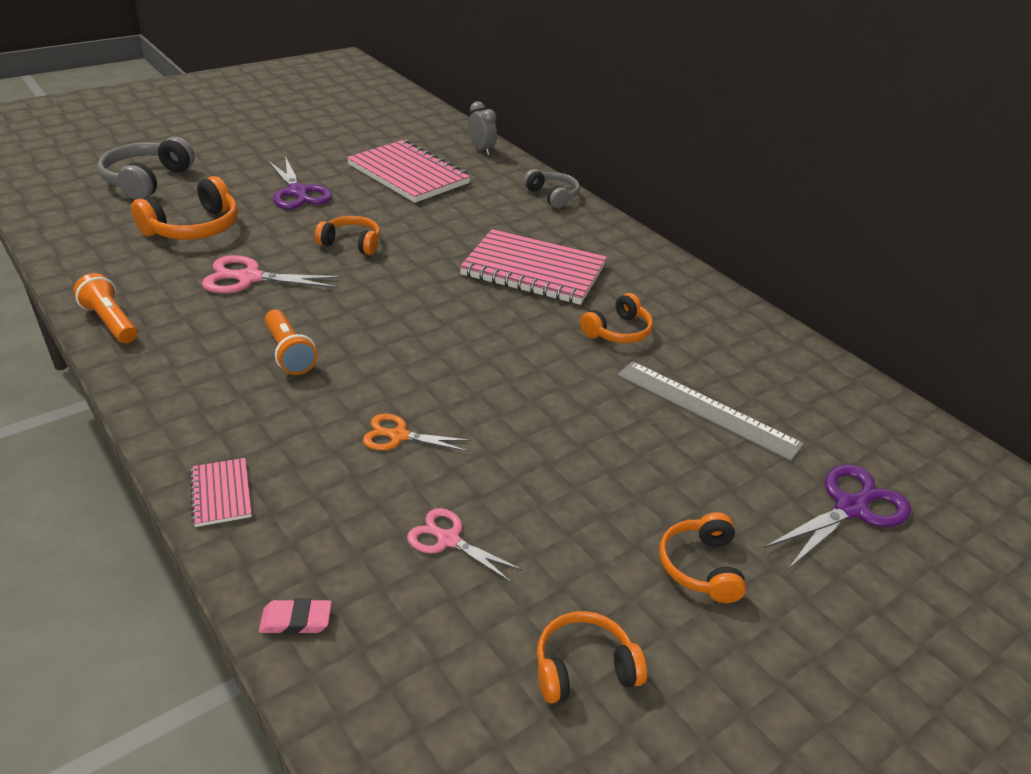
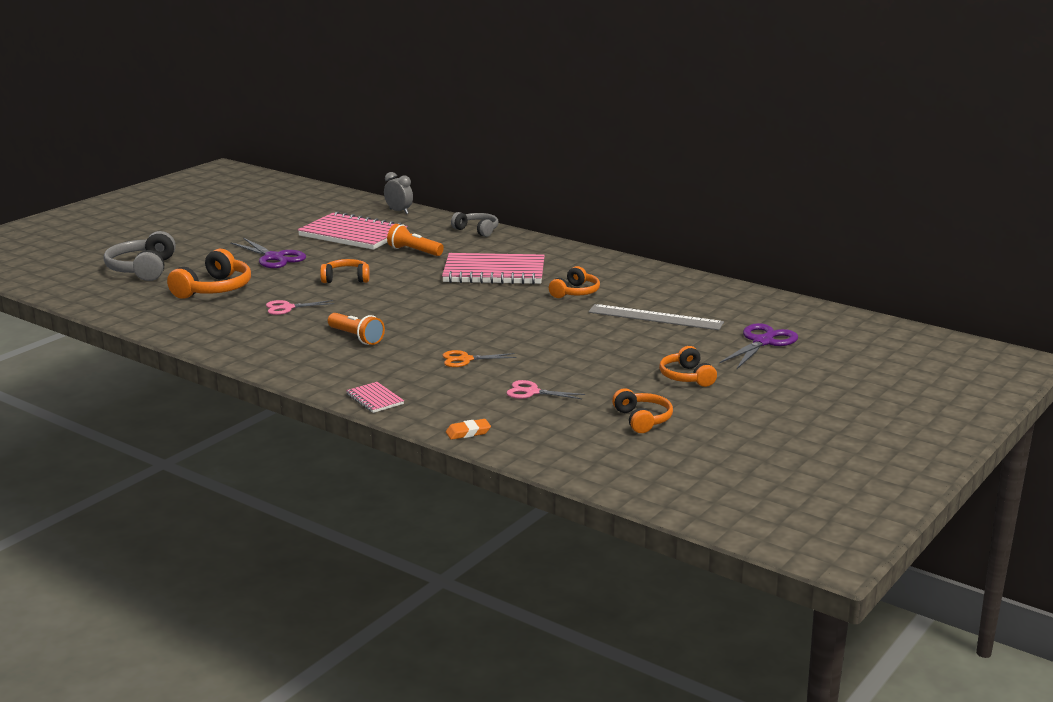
camera: 15 degrees left, 15 degrees down
orange flashlight [73,273,138,343] -> orange flashlight moved to [387,224,444,256]
pink scissors [202,255,343,294] -> pink scissors [266,300,334,315], size x0.64
pink eraser [259,598,332,634] -> orange eraser [446,419,491,440]
orange headphones [537,611,647,703] -> orange headphones turned 105 degrees clockwise [612,388,673,433]

